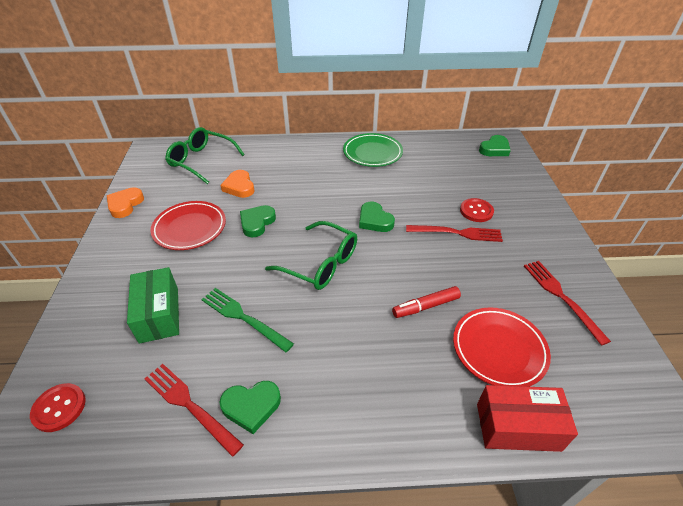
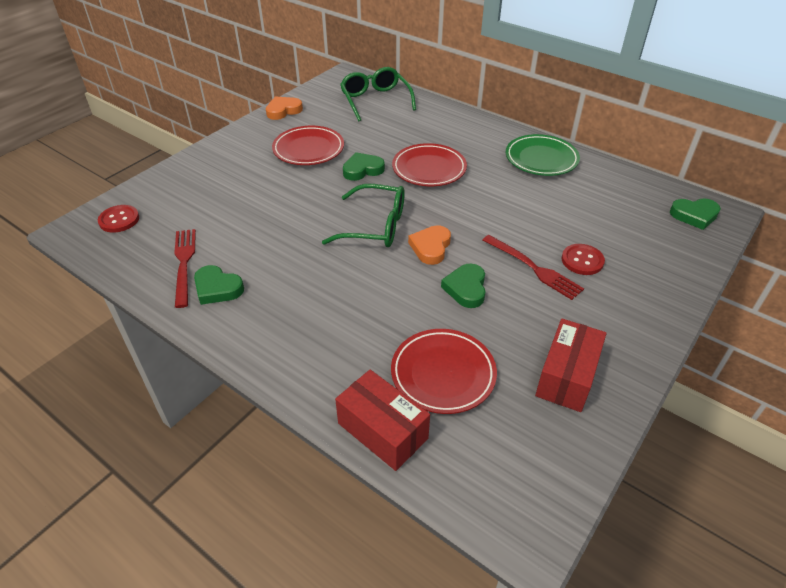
camera: 40 degrees right, 0 degrees up
green box [127,267,179,344] -> none
green fork [201,288,294,352] -> none
orange heart [220,170,254,198] -> orange heart moved to [408,225,451,265]
green glasses [265,221,357,290] -> green glasses turned 60 degrees counterclockwise [322,184,405,247]
green heart [359,202,395,232] -> green heart moved to [441,264,485,308]
red marker [392,286,461,318] -> none
red fork [524,261,611,346] -> red box [535,318,607,412]
none -> red plate [392,143,467,186]

